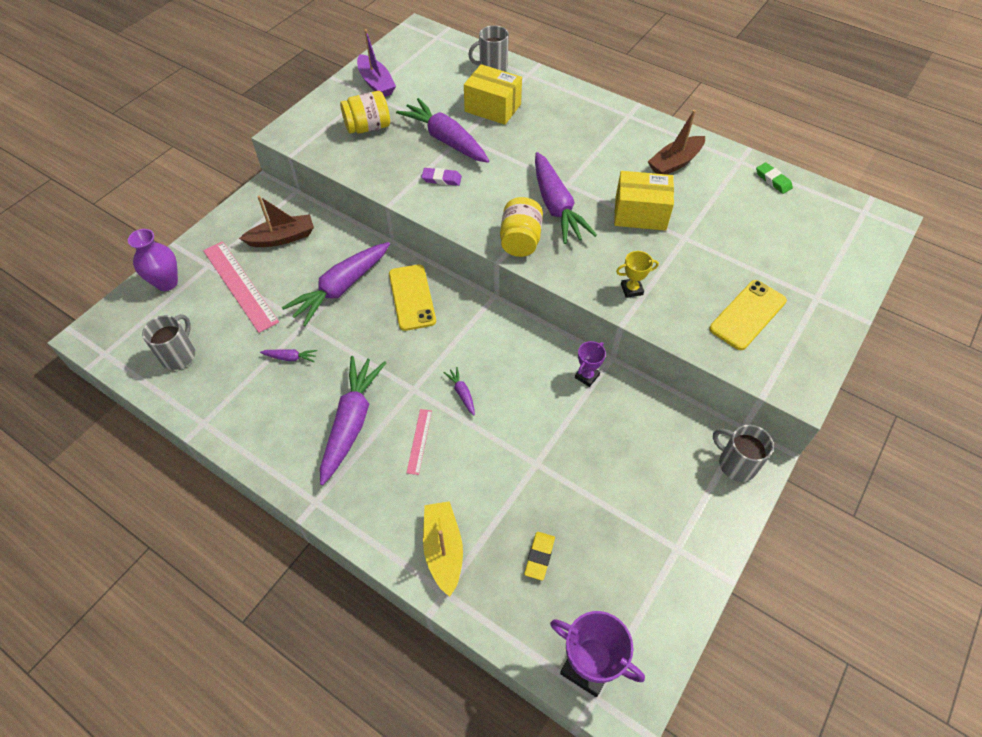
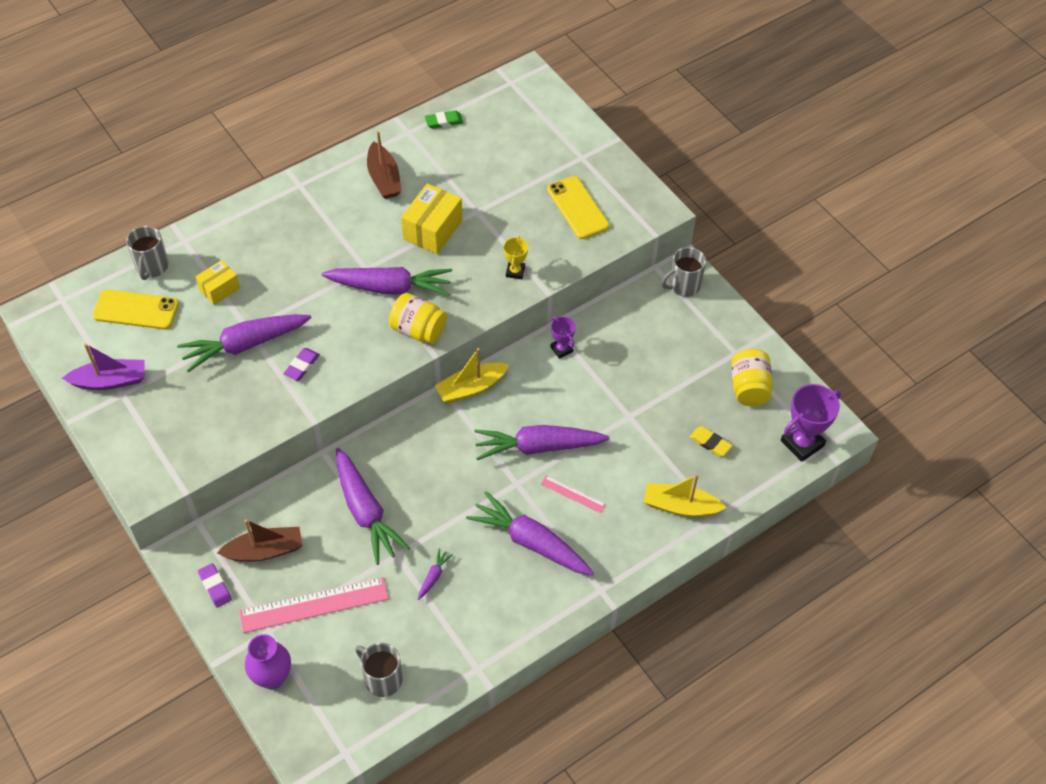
camera: 70 degrees left, 0 degrees up
brown boat [239,195,314,247] -> brown boat turned 75 degrees clockwise [217,519,302,562]
yellow jar [340,91,390,134] -> yellow jar moved to [731,349,773,406]
yellow phone [389,264,436,331] -> yellow phone moved to [93,289,179,330]
purple carrot [444,367,475,415] -> purple carrot [474,425,610,460], size x2.40
yellow box [464,64,522,125] -> yellow box [195,260,240,305], size x0.62
none -> purple eraser [198,563,232,608]
none -> yellow boat [435,348,509,403]

